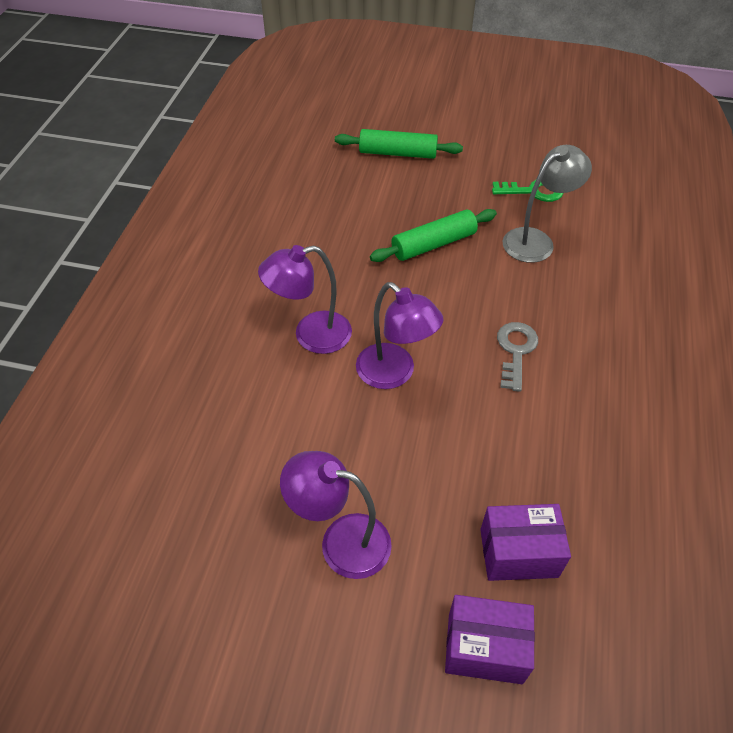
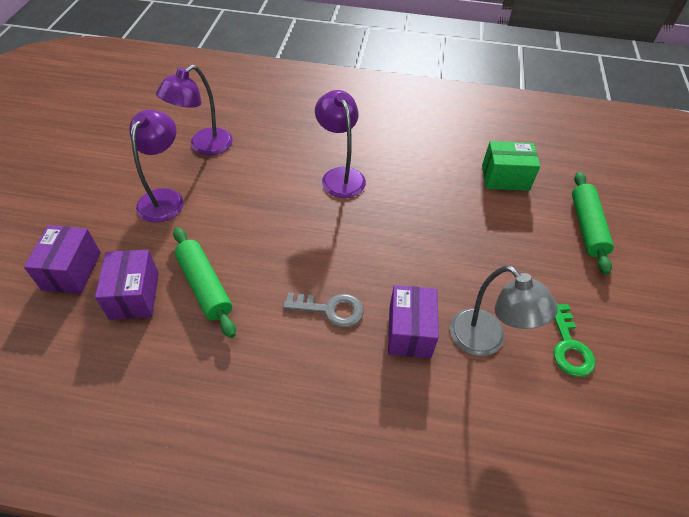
camera: 85 degrees right, 0 degrees up
purple lamp [356,282,443,389] -> purple lamp moved to [156,65,233,155]
green rolling pin [370,209,497,262] -> green rolling pin moved to [173,227,236,338]
none -> purple box [388,285,439,358]
none -> green box [482,141,540,191]

